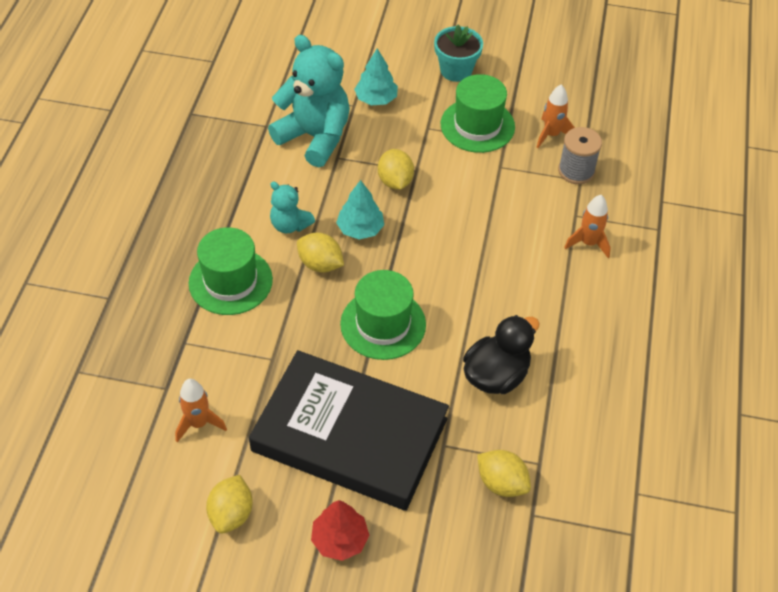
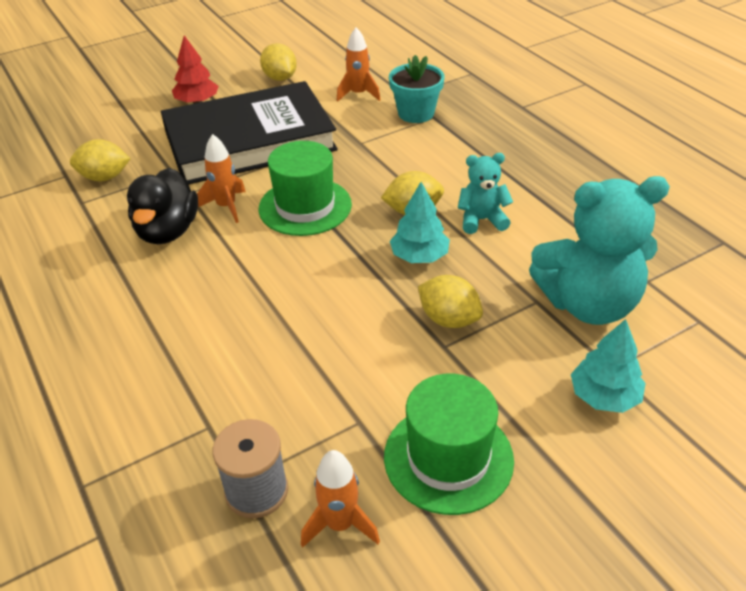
camera: 140 degrees right, 10 degrees down
green hat [188,227,273,315] -> none
turquoise flower pot [434,25,483,82] -> turquoise flower pot moved to [389,55,445,123]
orange rocket [564,195,611,258] -> orange rocket moved to [197,134,246,223]

